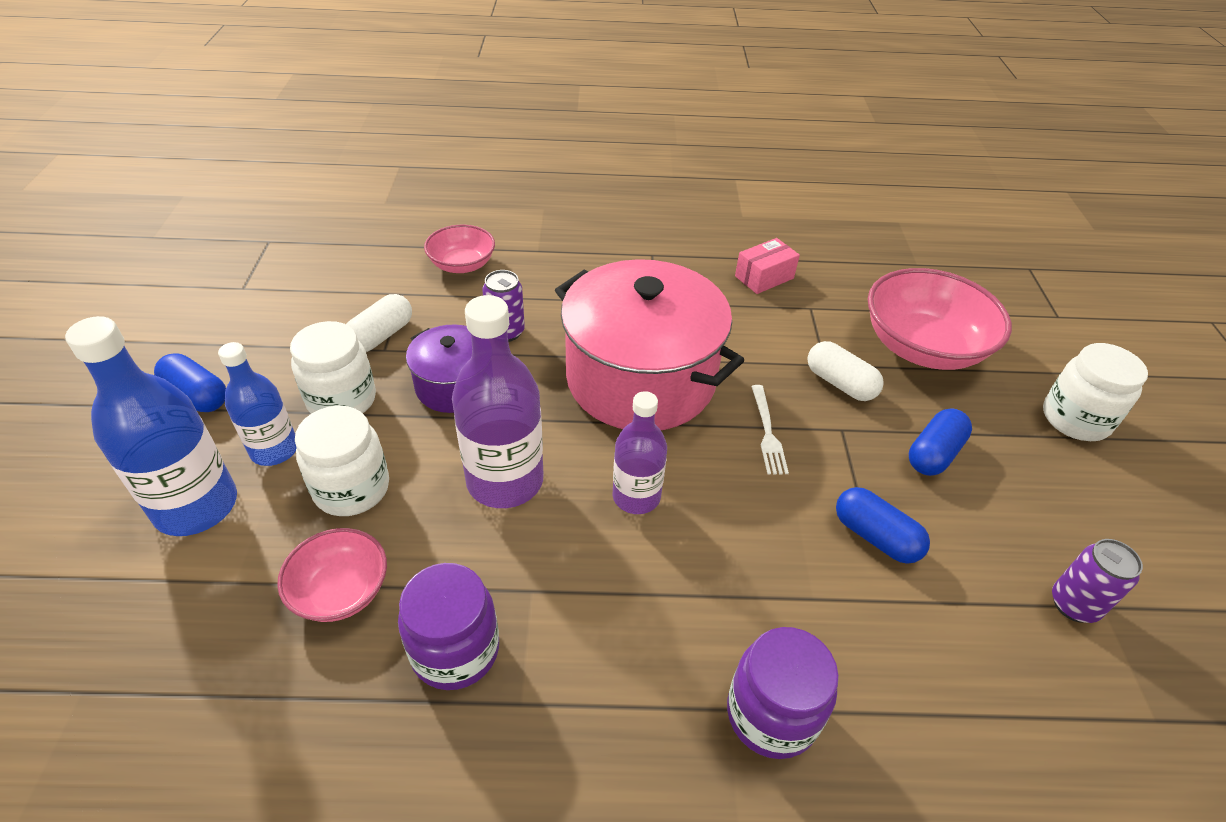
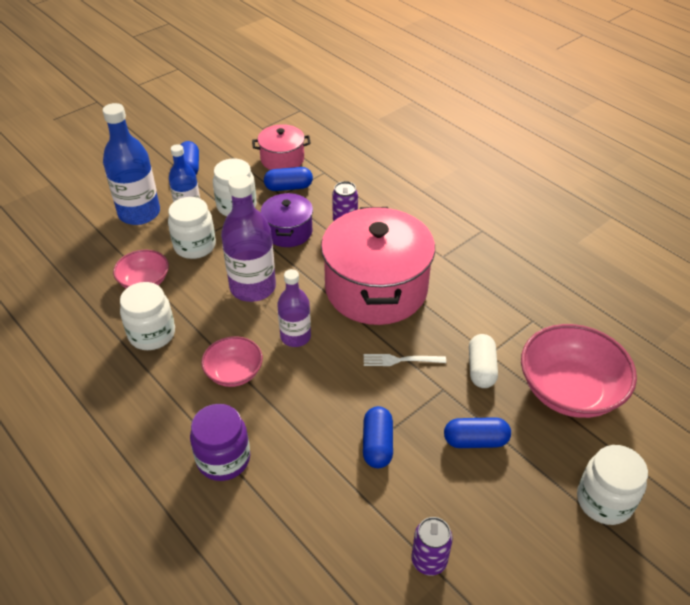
camera: 50 degrees right, 0 degrees up
white capsule [346,294,412,352] -> blue capsule [264,167,313,191]
purple jar [398,563,499,690] -> white jar [120,282,175,350]
pink bowl [424,225,495,273] -> pink bowl moved to [201,336,263,387]
pink box [735,238,800,294] -> none
white fork [751,385,789,475] -> white fork turned 45 degrees clockwise [364,354,446,366]
none -> pink pot [252,124,311,170]

